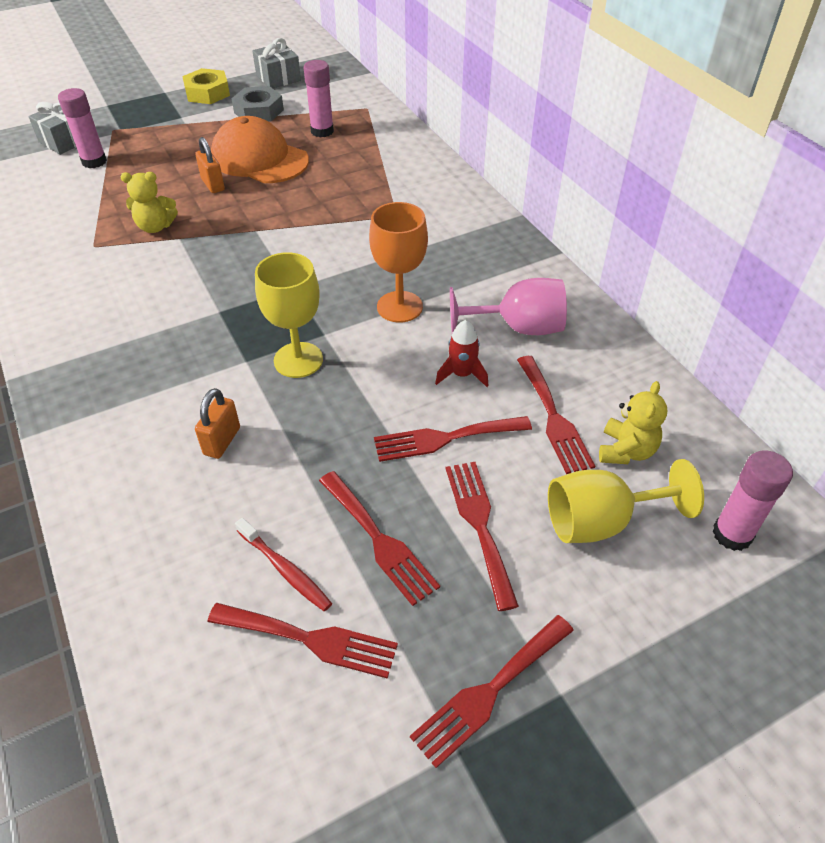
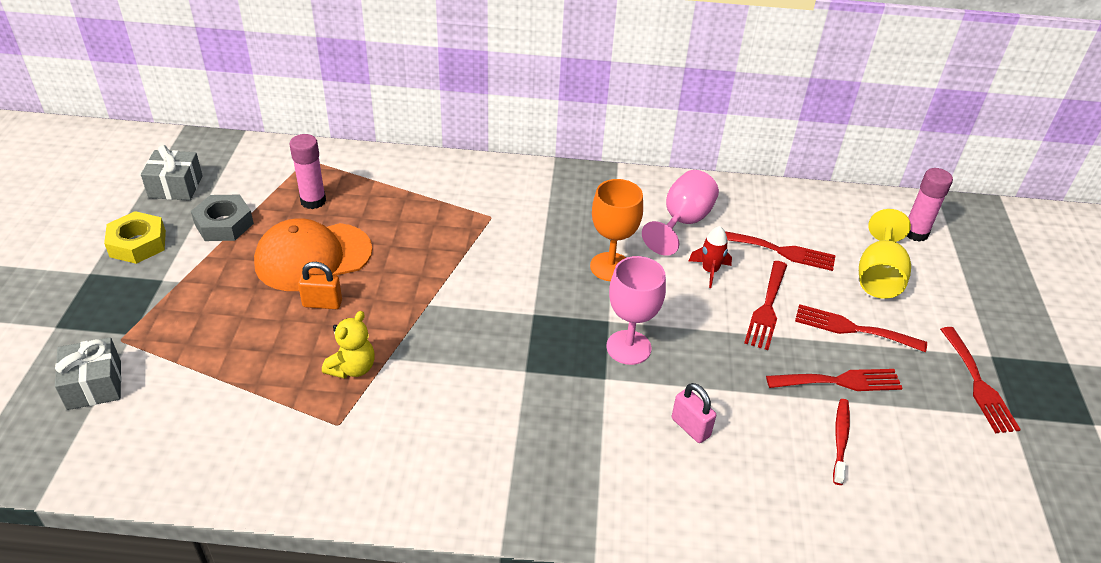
camera: 60 degrees left, 5 degrees down
pink glue stick [58,88,107,168] -> none
orange padlock [195,388,240,459] -> pink padlock [672,383,716,443]
red fork [208,603,398,679] -> none
red toothbrush [235,518,332,611] -> red toothbrush turned 60 degrees counterclockwise [833,399,850,485]
yellow goblet [255,252,323,378] -> pink goblet [606,256,666,365]
yellow teddy bear [599,381,667,464] -> none

